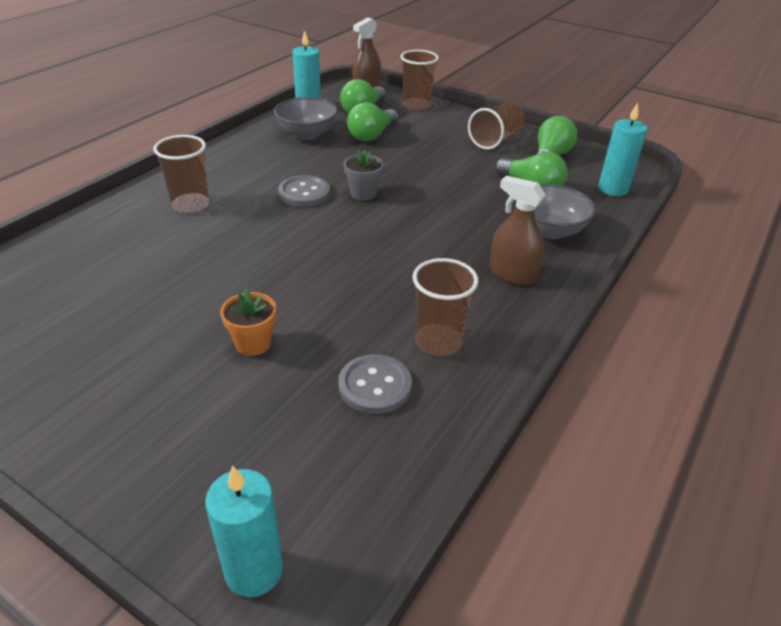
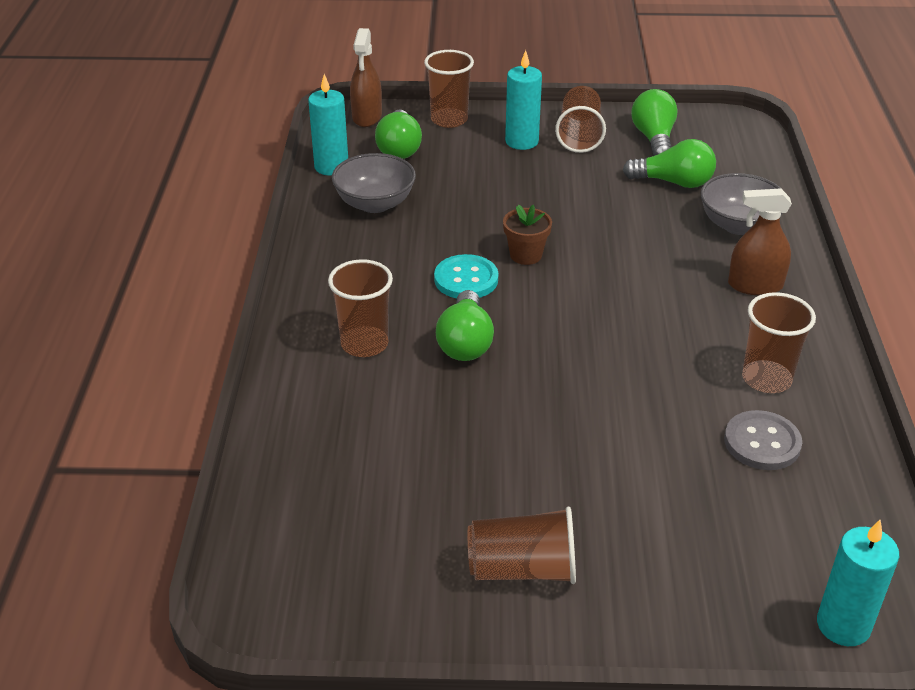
camera: 30 degrees left, 0 degrees up
orange flower pot [220,288,277,356] -> none
grey button [278,175,330,207] -> turquoise button [434,254,498,298]
grey flower pot [343,149,384,201] -> brown flower pot [503,205,552,265]
green light bulb [347,102,399,142] -> green light bulb moved to [436,290,494,361]
turquoise candle [598,103,647,196] -> turquoise candle moved to [505,50,542,150]
none -> brown cup [468,507,576,584]

